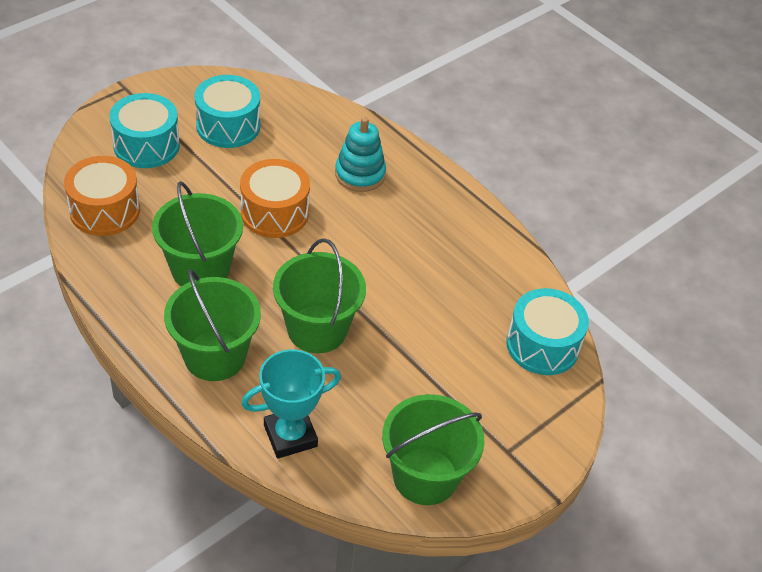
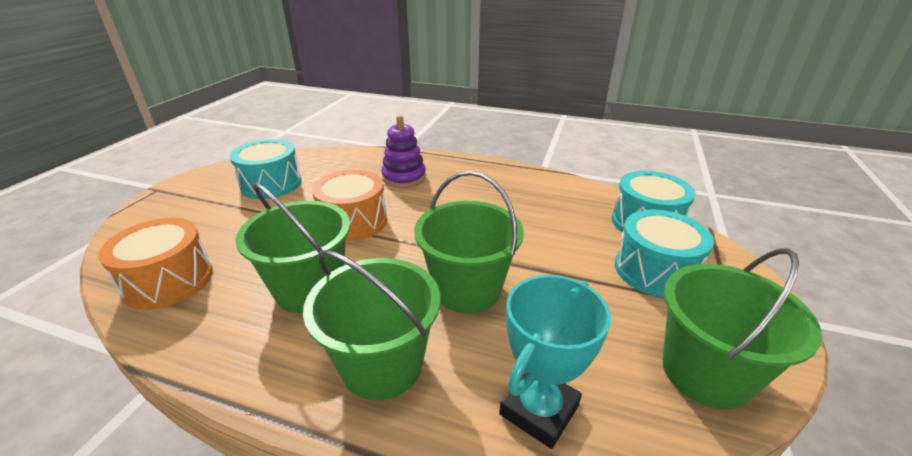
camera: 25 degrees left, 15 degrees down
turquoise drum [109,93,180,168] -> turquoise drum moved to [615,209,714,297]
turquoise stacking toy [335,117,386,192] -> purple stacking toy [381,115,426,188]

